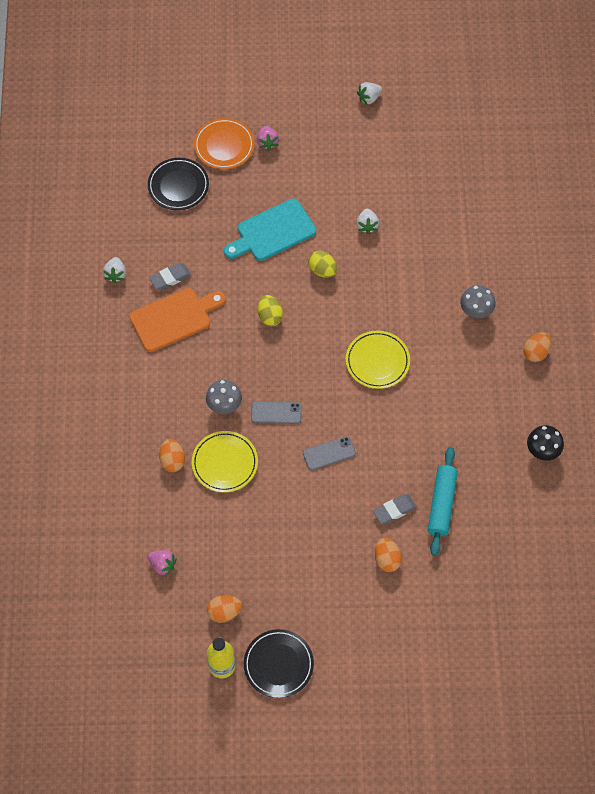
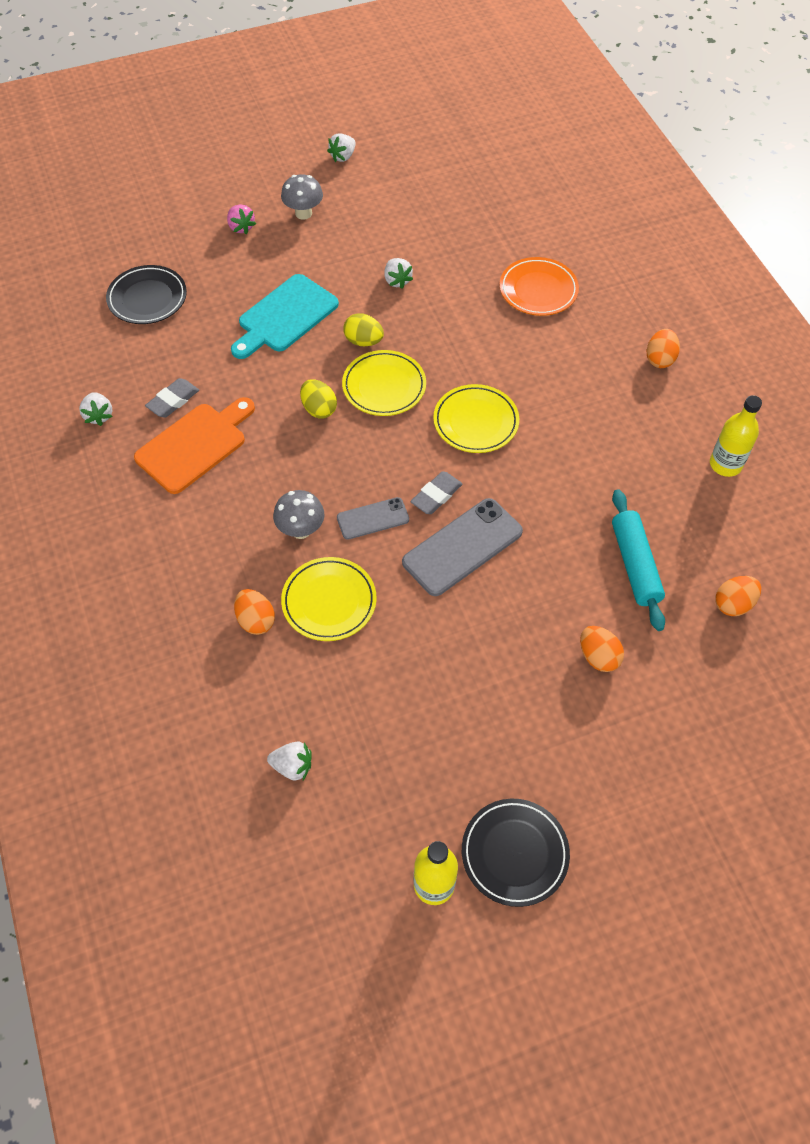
camera: 20 degrees left, 5 degrees down
pink strawberry [148,550,177,576] -> white strawberry [267,742,312,781]
orange plate [194,118,254,169] -> orange plate moved to [499,257,579,316]
orange egg [207,595,242,623] -> orange egg moved to [715,576,761,616]
grey phone [303,436,356,471] -> grey phone [402,498,523,596], size x1.73
grey eraser [373,494,417,525] -> grey eraser moved to [410,471,463,514]
grey mushroom [460,285,496,318] -> grey mushroom moved to [281,174,323,220]
black mushroom [527,425,564,460] -> yellow bottle [710,395,762,477]
none -> yellow plate [342,350,426,416]

